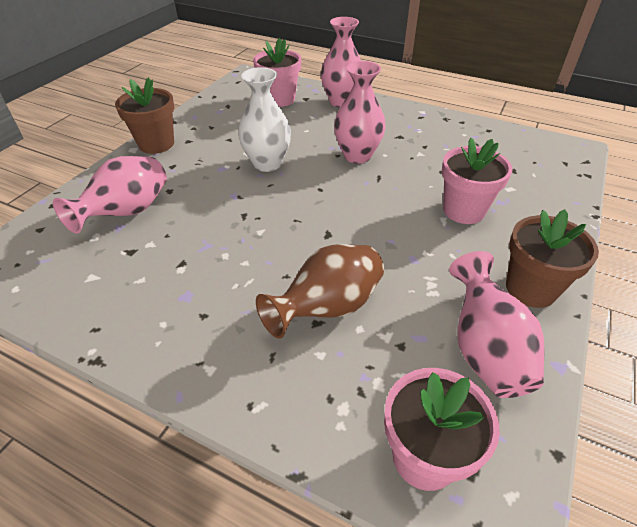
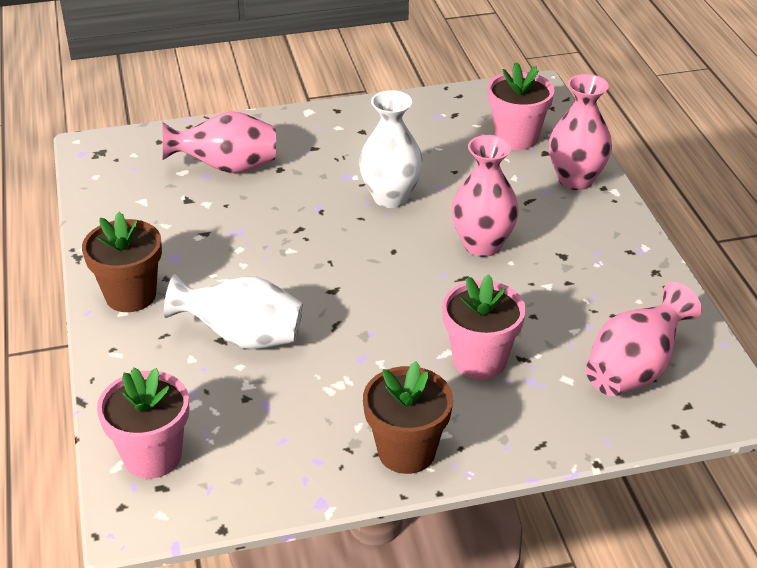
camera: 50 degrees right, 5 degrees down
brown flower pot [115,77,174,154] -> brown flower pot moved to [82,212,162,312]
brown vase [256,244,384,339] -> white vase [164,274,303,349]
pink vase [449,251,545,398] -> pink vase moved to [586,282,702,396]

